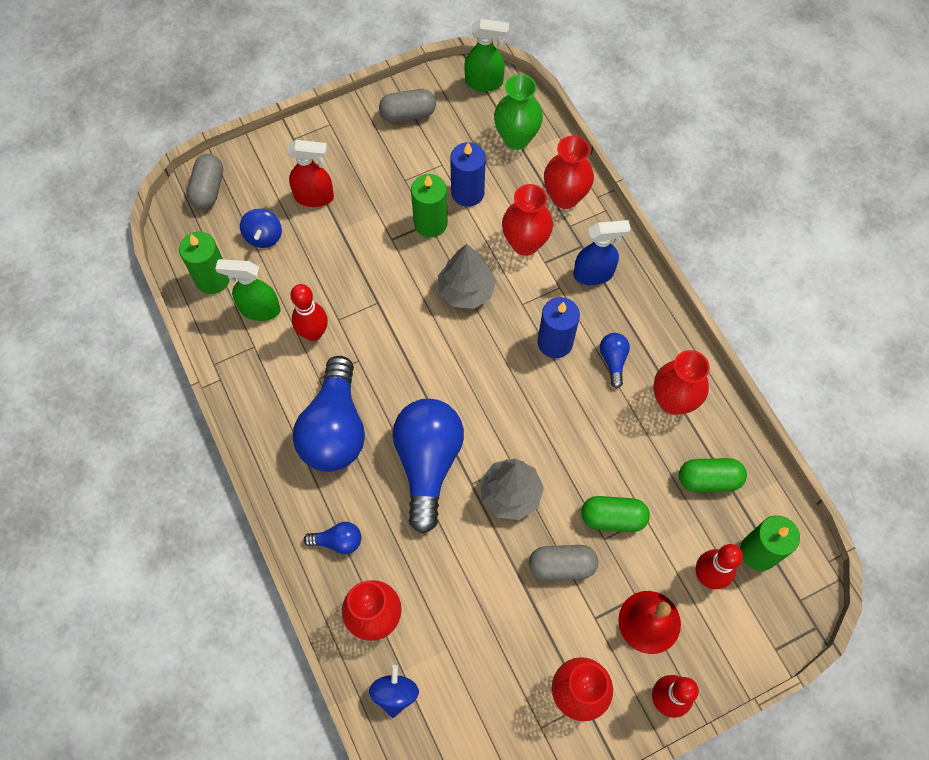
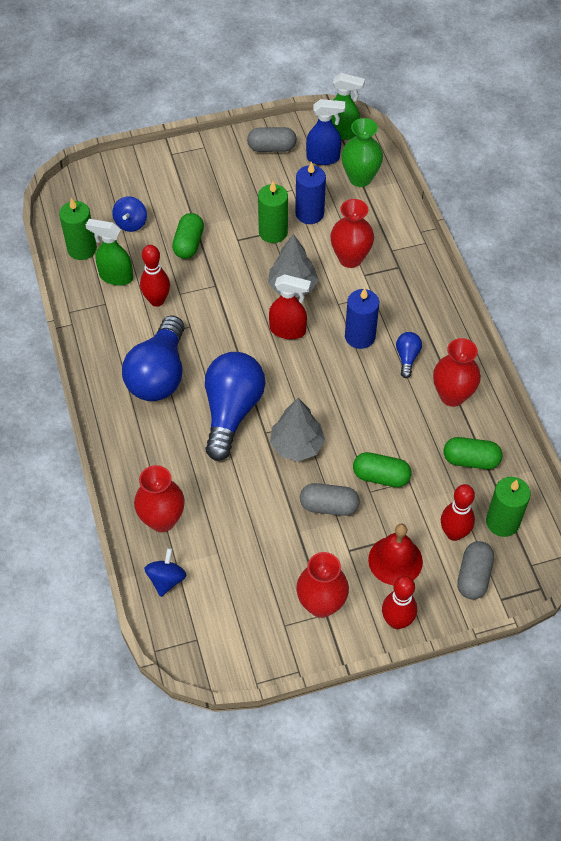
camera: 10 degrees right, 10 degrees down
grey capsule [187,154,223,209] -> grey capsule moved to [457,541,494,599]
red spray bottle [287,140,334,207] -> red spray bottle moved to [269,274,311,339]
blue light bulb [304,522,361,554] -> none
red vase [544,136,594,209] -> none
blue spray bottle [574,220,631,285] -> blue spray bottle moved to [306,99,345,165]
none -> green capsule [172,213,204,259]

